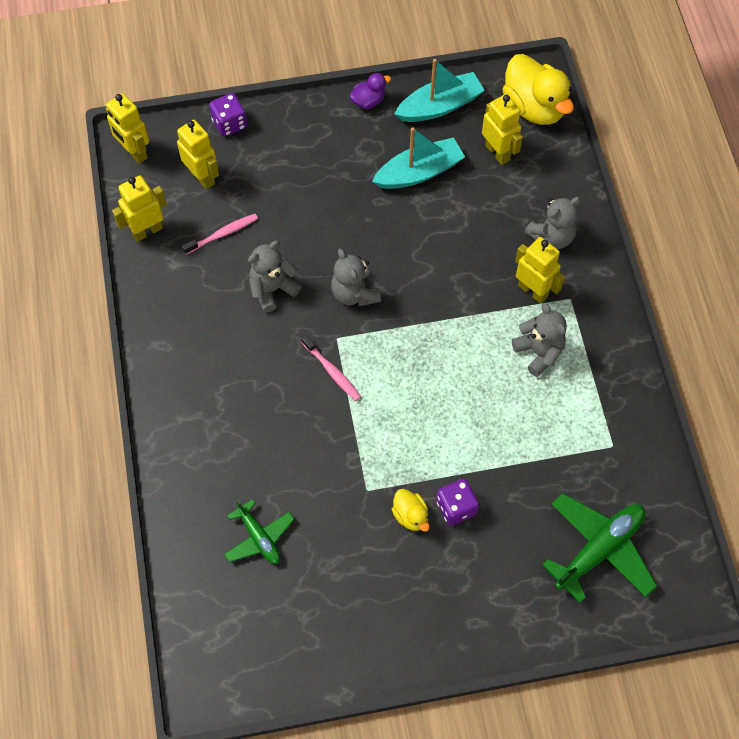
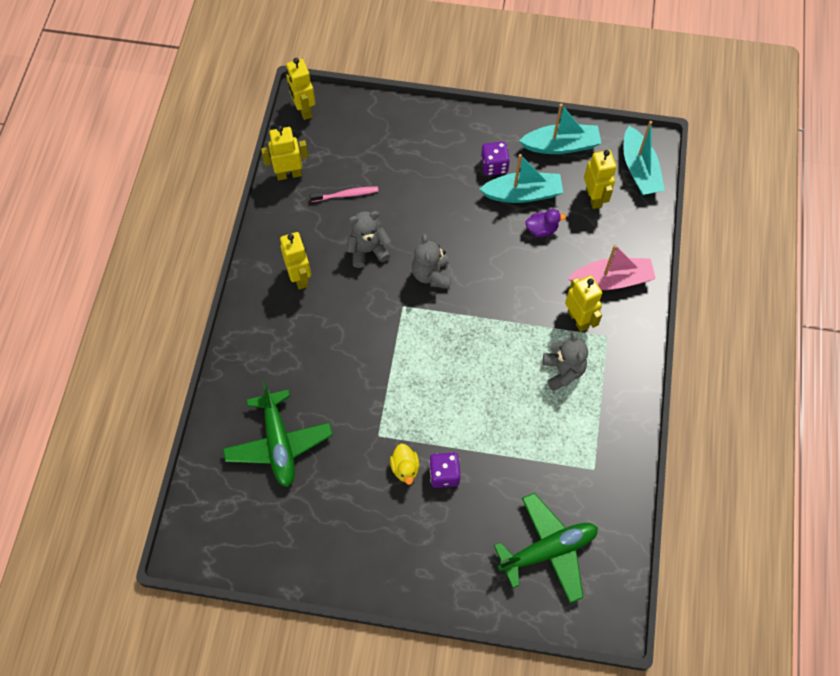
camera: 20 degrees right, 0 degrees up
yellow robot [177,120,219,190] -> yellow robot moved to [280,232,311,290]
purple dice [209,93,247,137] -> purple dice moved to [481,141,510,176]
green plane [224,499,295,564] -> green plane [223,382,333,487], size x1.67
pink toothbrush [301,335,361,401] -> none
purple duck [349,73,391,109] -> purple duck moved to [525,209,566,237]
yellow duck [502,54,574,125] -> turquoise boat [623,121,665,195]
grey teddy bear [525,197,580,249] -> pink boat [568,245,656,290]

